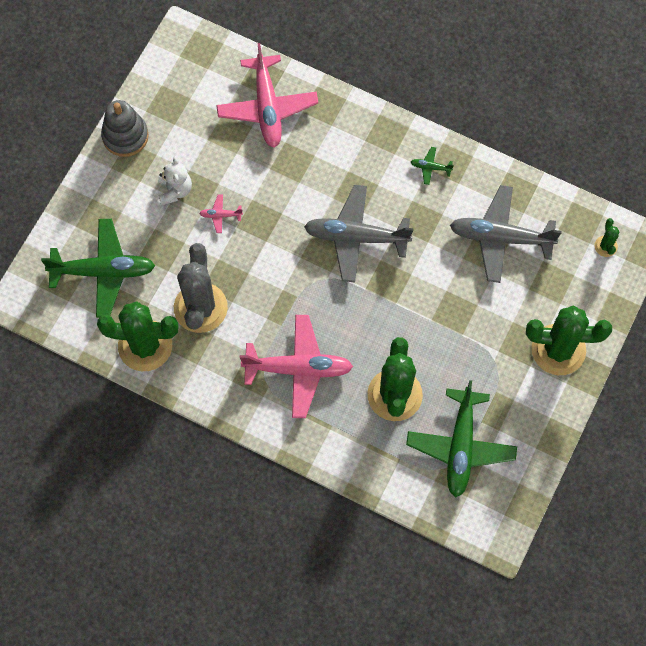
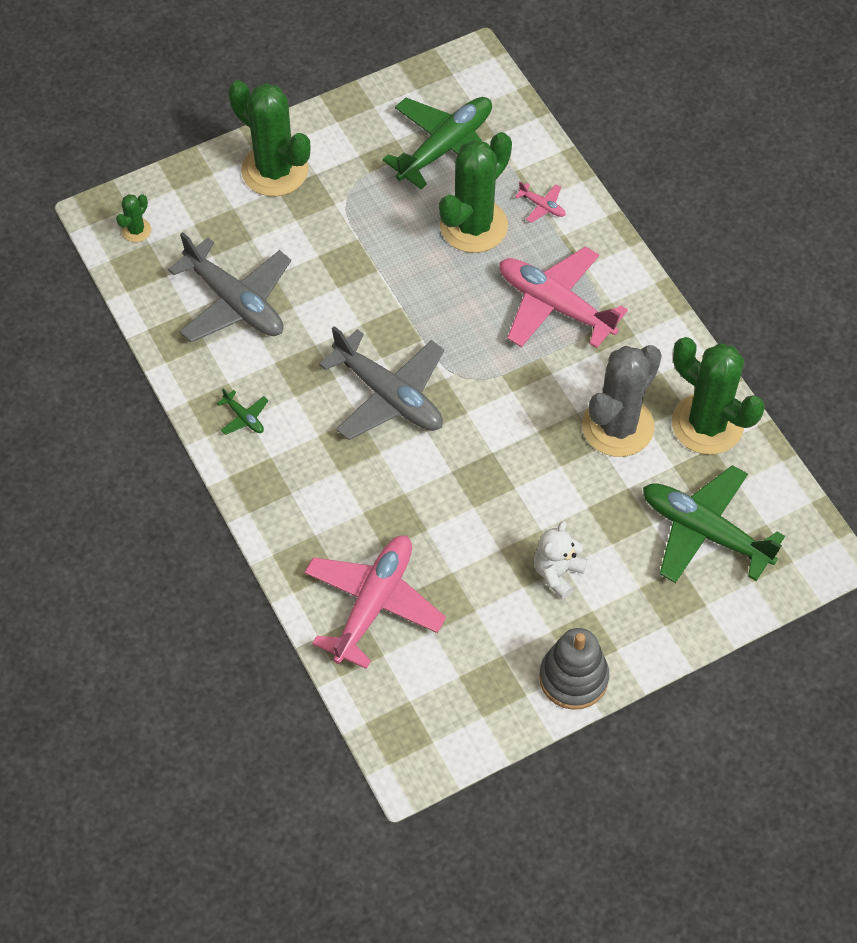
camera: 145 degrees left, 10 degrees down
pink plane [199,194,243,233] -> pink plane moved to [515,182,566,223]

